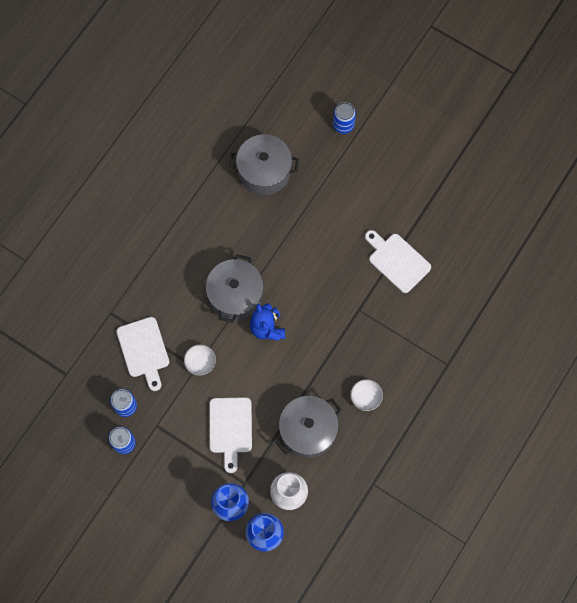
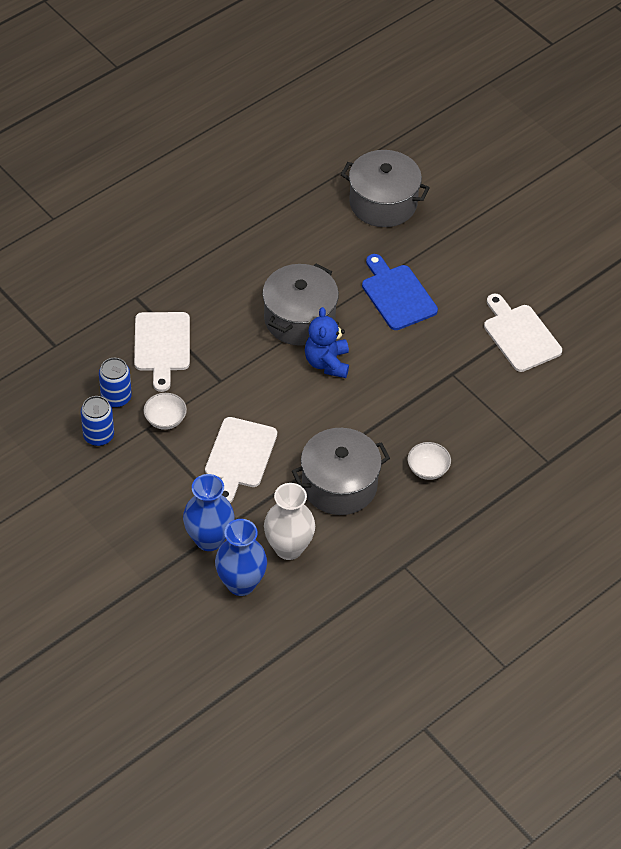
camera: 15 degrees right, 20 degrees down
white bowl [184,344,216,376] -> white bowl moved to [143,393,187,430]
blue can [333,102,356,134] -> none
none -> blue cutting board [362,254,438,330]

